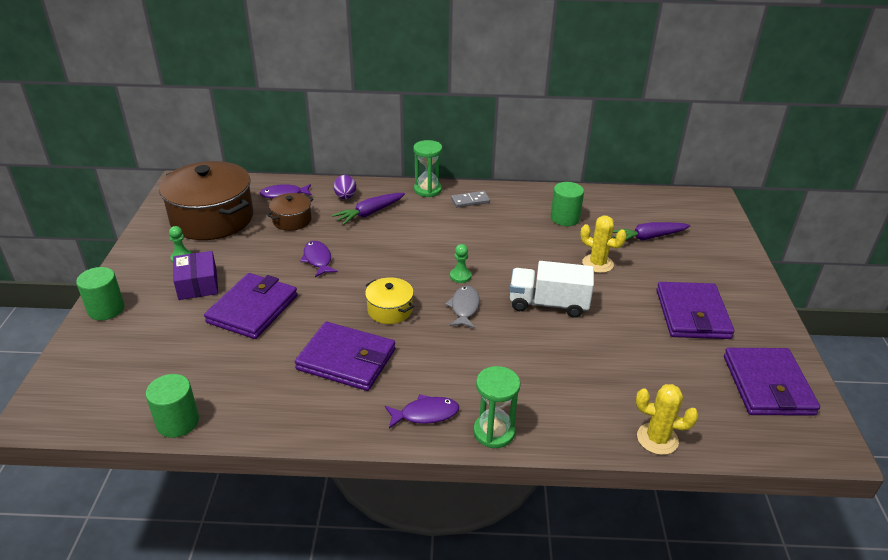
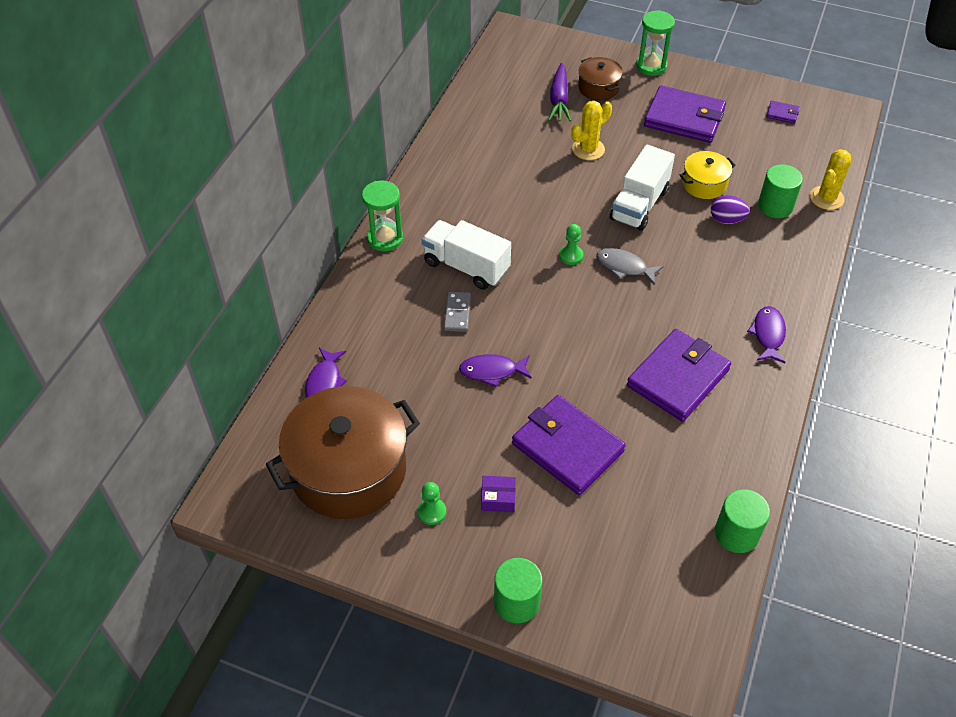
camera: 70 degrees left, 15 degrees up
purple box [173,251,218,300] -> purple box [481,476,516,512], size x0.61
brown pot [267,193,313,231] -> brown pot moved to [578,57,623,101]
purple carrot [332,193,405,225] -> none
purple egg [334,175,356,199] -> purple egg moved to [711,195,750,224]
yellow pot [365,277,414,324] -> yellow pot moved to [679,151,736,199]
grey domino [451,191,490,207] -> grey domino moved to [444,292,471,332]
green hourglass [473,366,520,448] -> green hourglass moved to [636,10,675,76]
green cylinder [551,182,584,226] -> green cylinder moved to [758,164,803,218]
purple wallet [724,348,820,416] -> purple wallet [766,100,799,124], size x0.41
none -> white truck [422,220,511,290]

